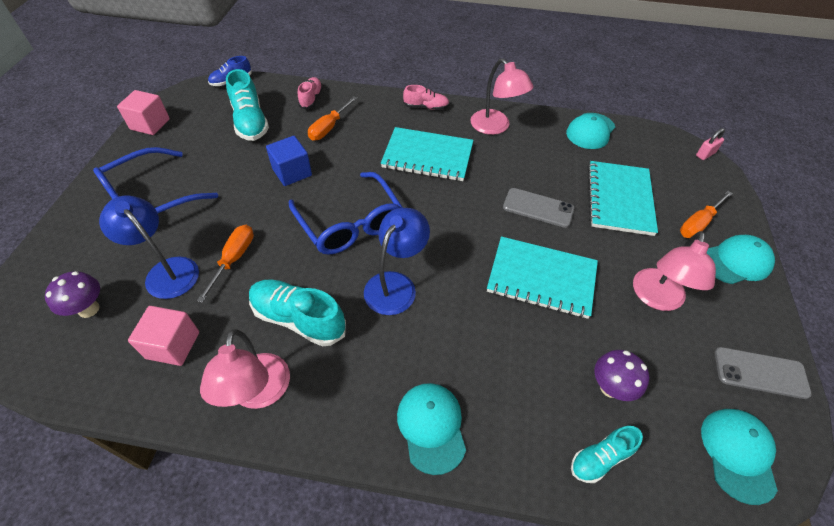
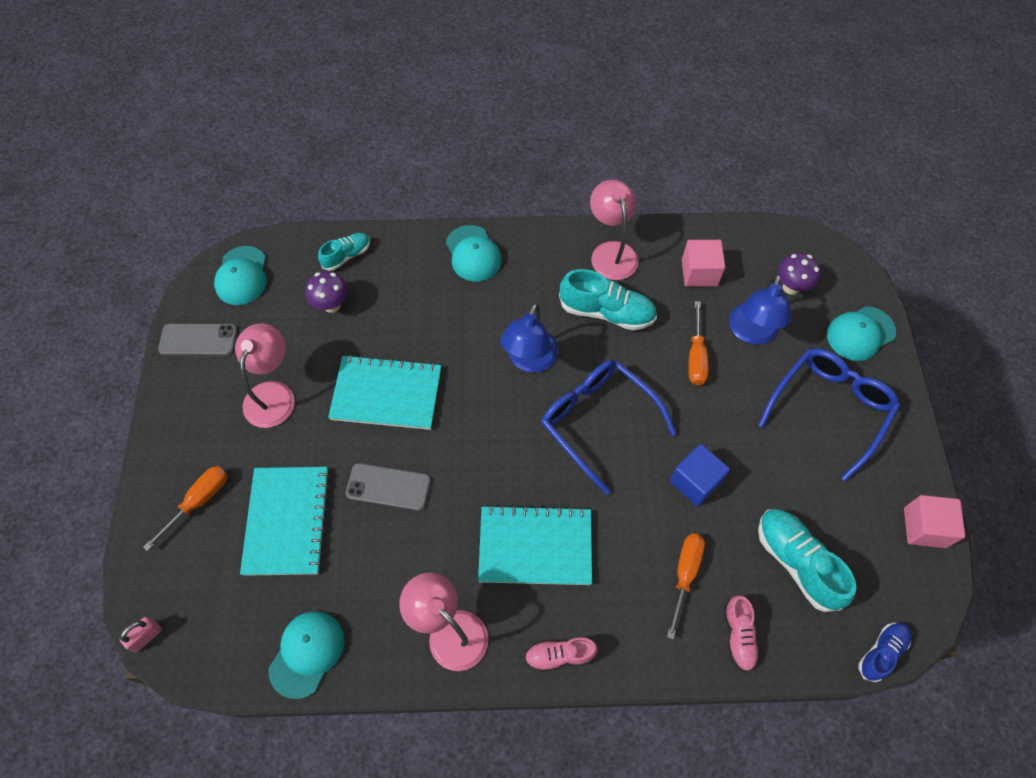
camera: 170 degrees right, 10 degrees up
blue lamp [99,195,199,299] -> blue lamp turned 75 degrees clockwise [729,274,791,345]
turquoise cap [707,235,775,284] -> turquoise cap moved to [827,306,896,361]

